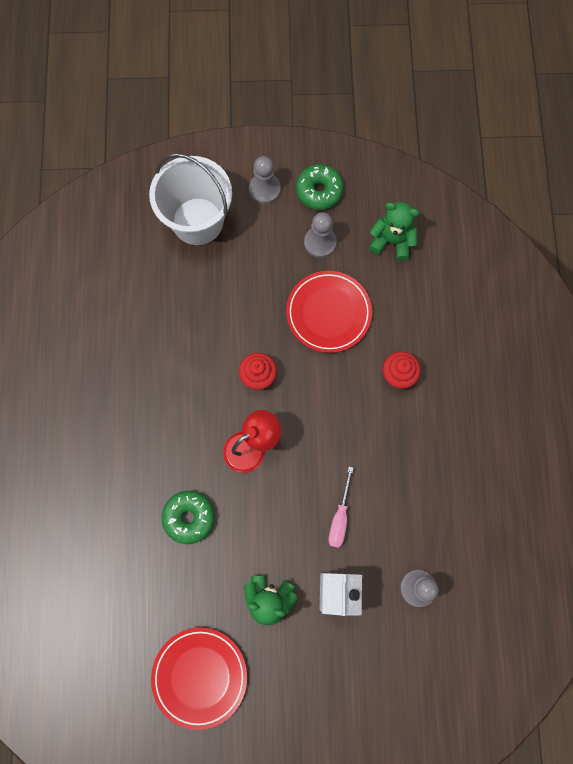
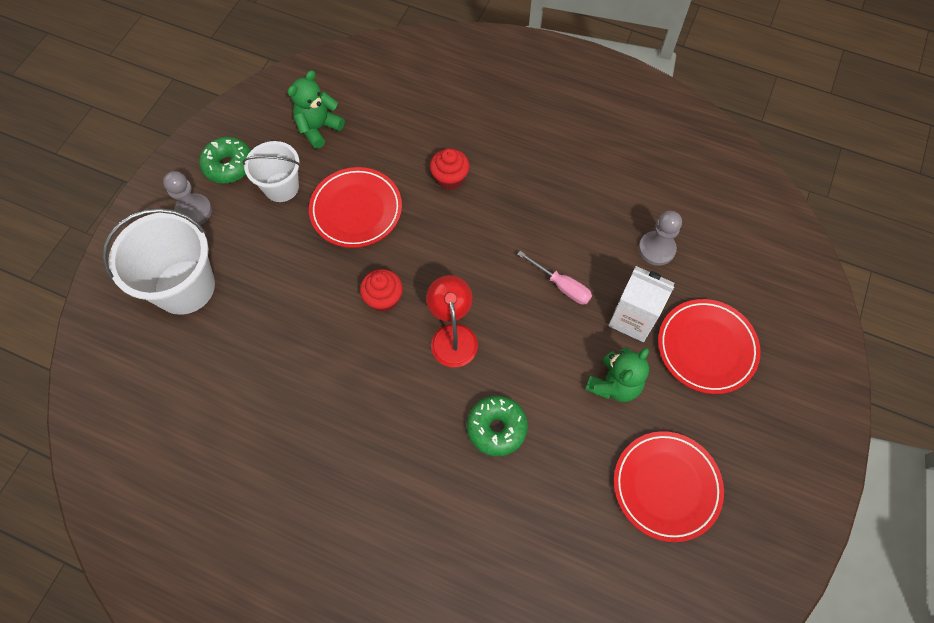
camera: 65 degrees left, 10 degrees down
grey pawn [304,212,337,258] -> white bucket [242,141,300,202]
none -> red plate [658,299,761,394]

